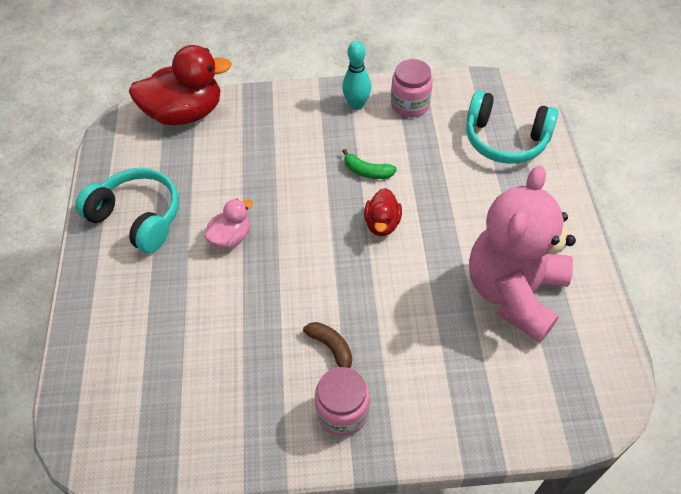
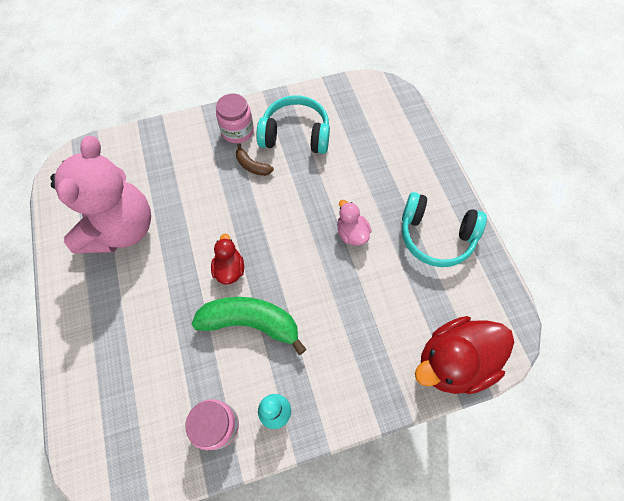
camera: 165 degrees right, 10 degrees up
pink duck [204,199,253,248] -> pink duck turned 120 degrees clockwise [337,200,371,245]
green banana [342,149,397,179] -> green banana [192,297,307,355], size x2.00
turquoise headphones [466,91,558,164] -> turquoise headphones moved to [256,96,330,154]

